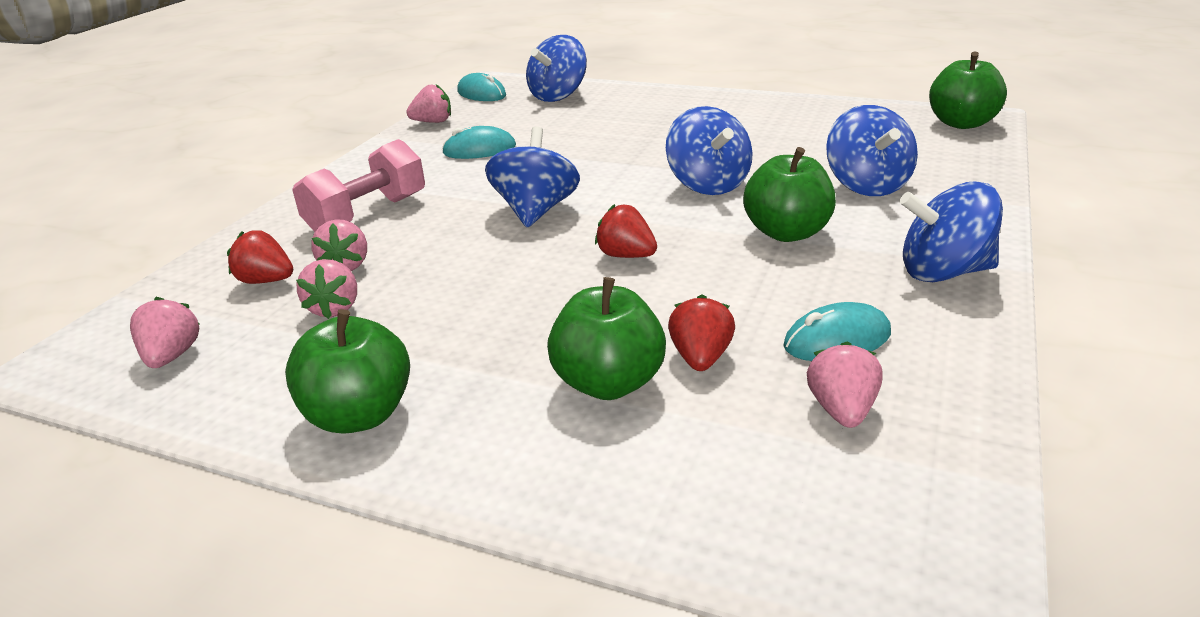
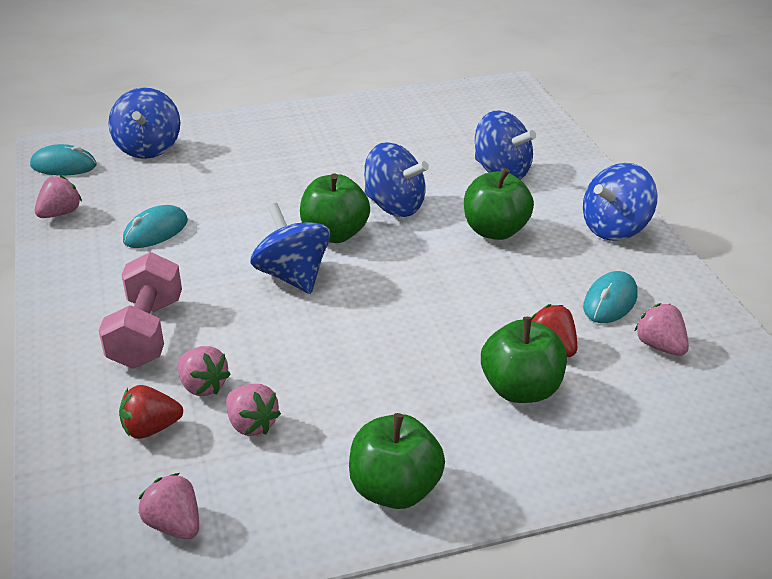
camera: 40 degrees left, 5 degrees up
red strawberry [595,204,657,258] -> none
green apple [929,52,1007,129] -> green apple moved to [300,173,370,243]

